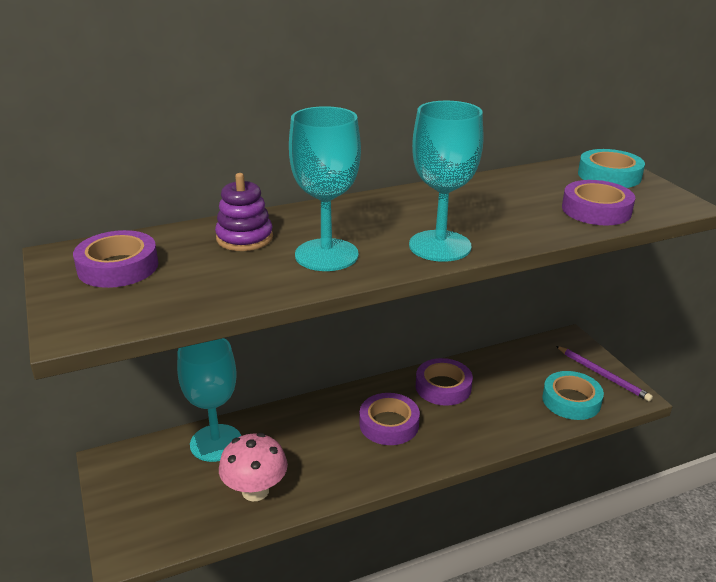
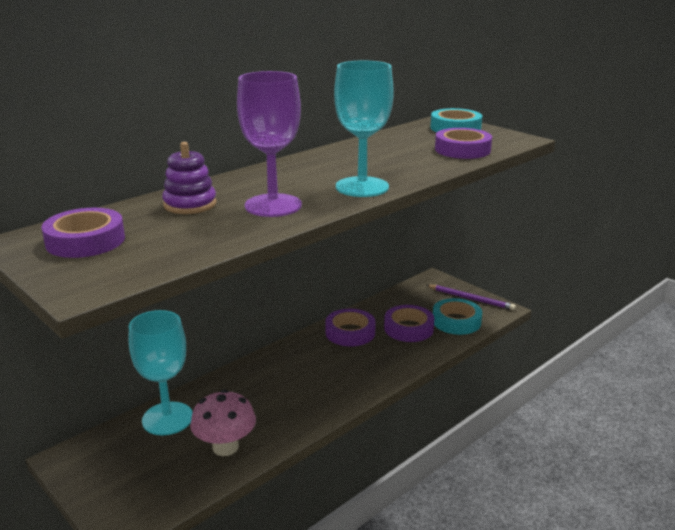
camera: 20 degrees left, 5 degrees down
turquoise goblet [289,106,361,271] -> purple goblet [237,71,302,217]
purple tape [359,393,420,445] -> purple tape moved to [384,305,434,342]

